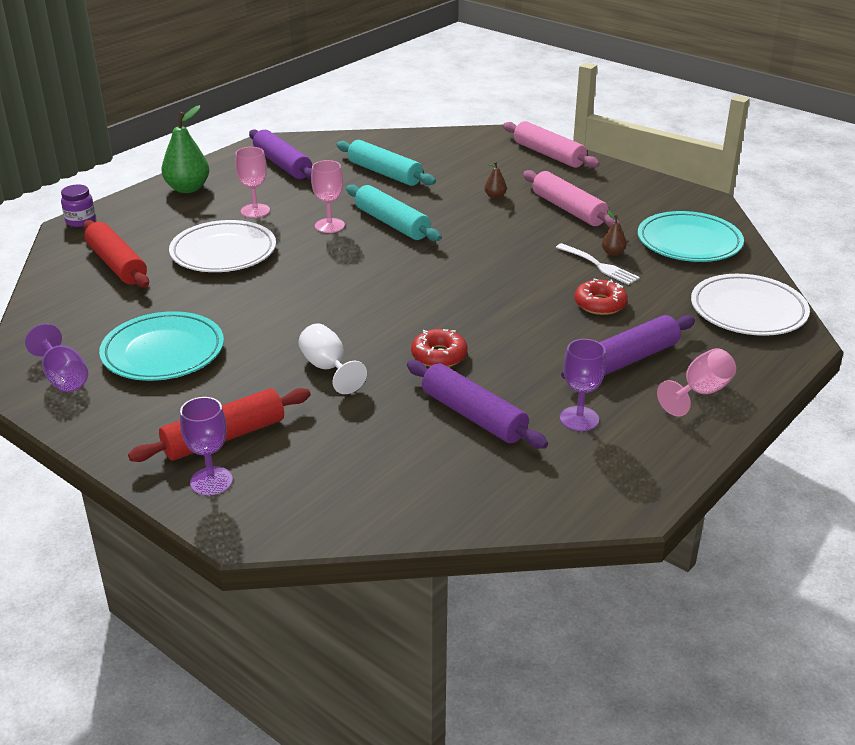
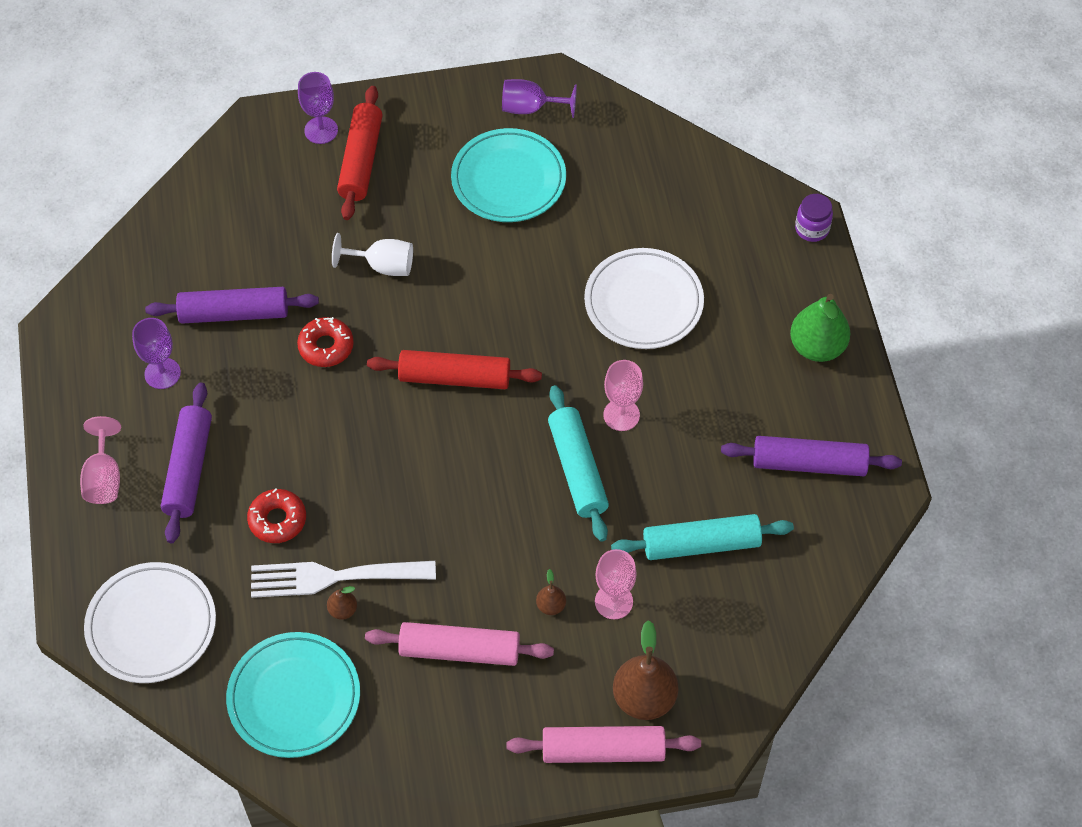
camera: 130 degrees right, 25 degrees up
red rolling pin [83,220,149,288] -> red rolling pin moved to [367,350,542,389]
pink goblet [235,147,270,218] -> pink goblet moved to [595,549,637,619]
turquoise rolling pin [346,185,442,241] -> turquoise rolling pin turned 75 degrees clockwise [548,385,609,542]
white fork [556,243,640,285] -> white fork [251,561,436,598], size x1.59
none -> brown pear [613,620,678,720]

